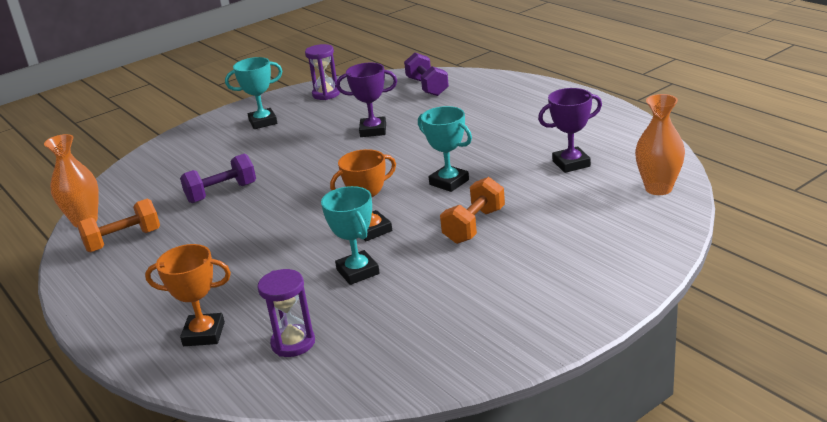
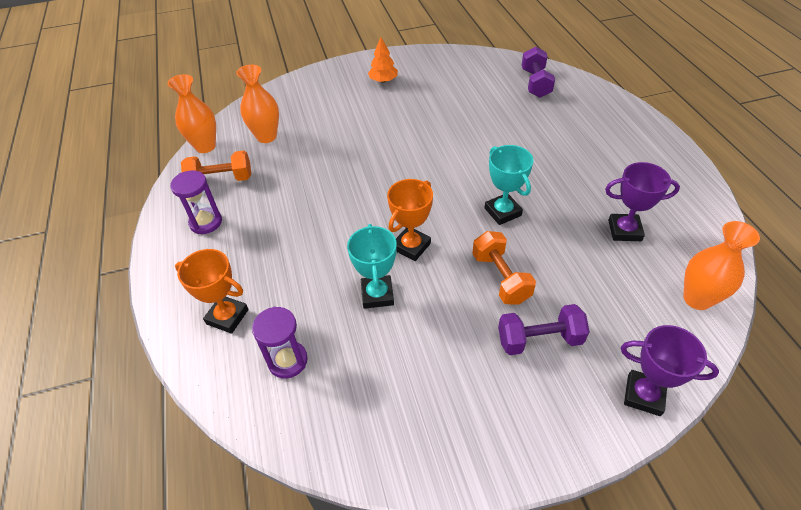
camera: 20 degrees right, 20 degrees up
purple dumbbell [180,154,256,203] -> purple dumbbell moved to [498,304,590,355]
turquoise trophy [225,57,282,129] -> orange tree [368,37,398,83]
purple hourglass [305,44,340,100] -> purple hourglass moved to [170,170,222,234]
orange trophy [330,149,396,241] -> orange trophy turned 45 degrees counterclockwise [387,179,433,261]
purple trophy [336,63,397,137] -> purple trophy moved to [621,325,719,416]
orange dumbbell [440,177,505,244] -> orange dumbbell turned 75 degrees counterclockwise [472,231,536,304]
none -> orange vase [236,65,279,143]

